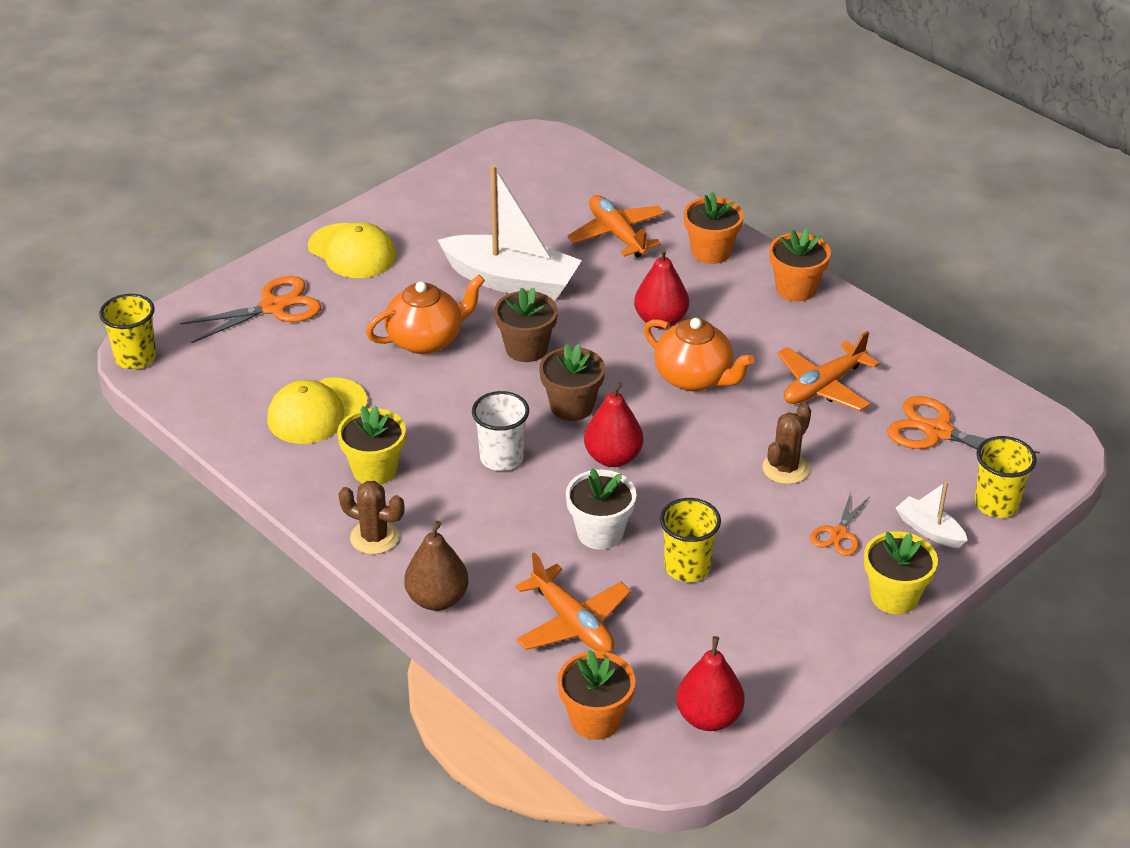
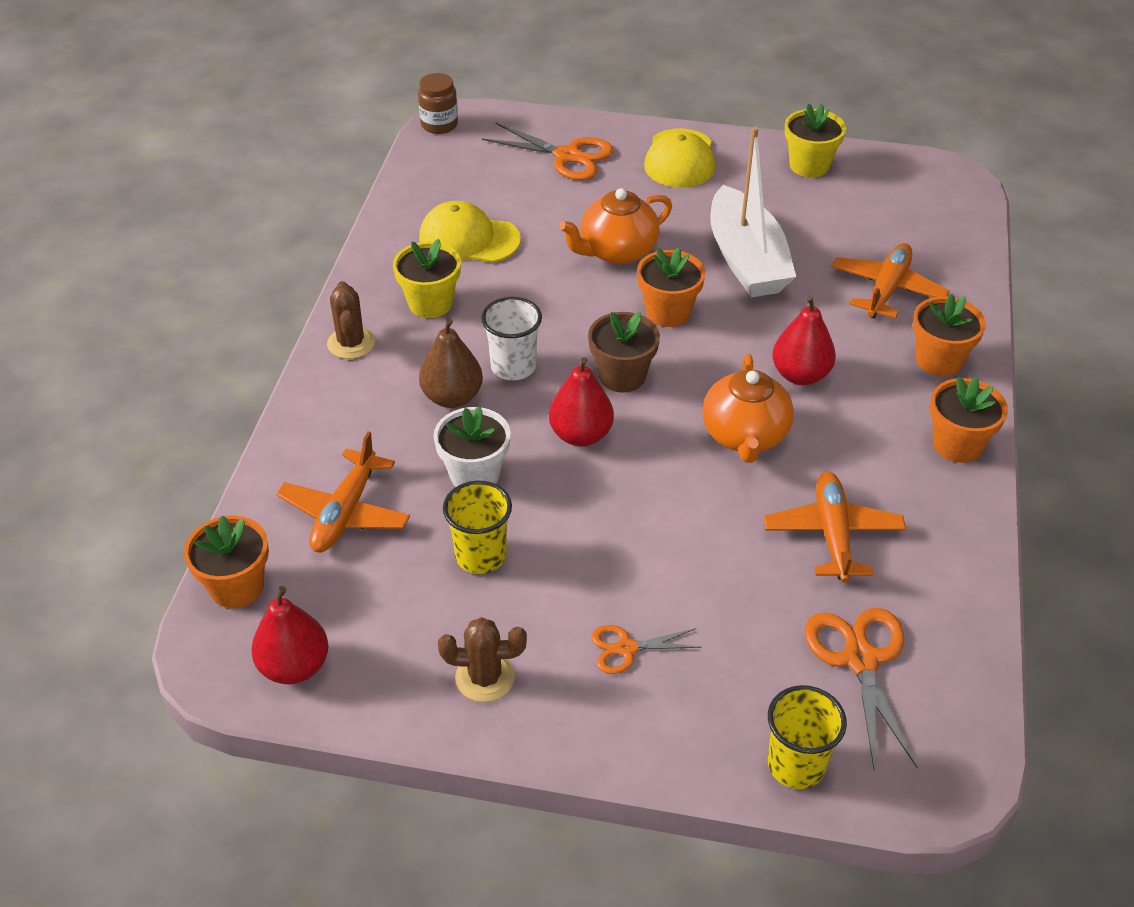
camera: 55 degrees right, 5 degrees up
yellow cup [99,294,156,369] -> brown jar [418,73,458,134]
orange teapot [366,275,485,354] -> orange teapot turned 120 degrees clockwise [559,188,672,264]
brown pear [404,521,469,611] -> brown pear moved to [419,318,483,408]
brown flower pot [494,287,558,362] -> orange flower pot [637,248,706,327]
brown cactus [762,404,811,484] -> brown cactus moved to [438,617,527,702]
orange plane [777,331,879,411] -> orange plane turned 75 degrees clockwise [764,472,906,583]
yellow flower pot [864,531,938,614] -> yellow flower pot moved to [785,103,846,178]
white boat [896,481,968,548] -> none

